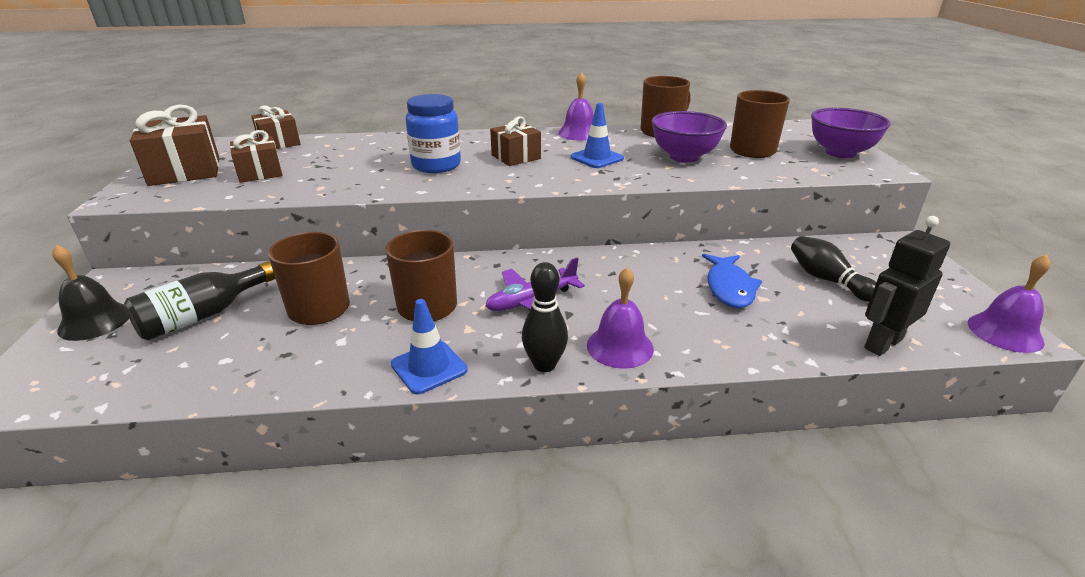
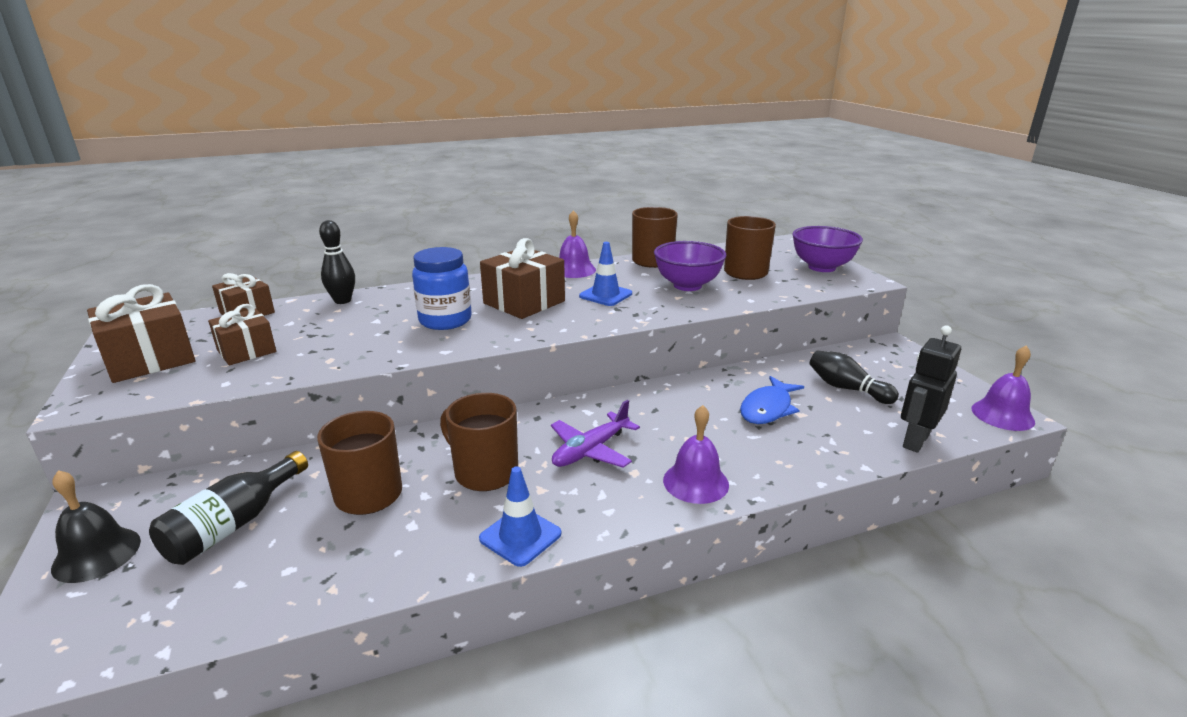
camera: 15 degrees left, 5 degrees down
brown gift [490,116,541,166] -> brown gift [480,238,565,319], size x1.54
black bowling pin [522,262,568,372] -> black bowling pin moved to [319,220,355,304]
blue fish [702,254,762,308] -> blue fish turned 45 degrees clockwise [740,376,804,424]

